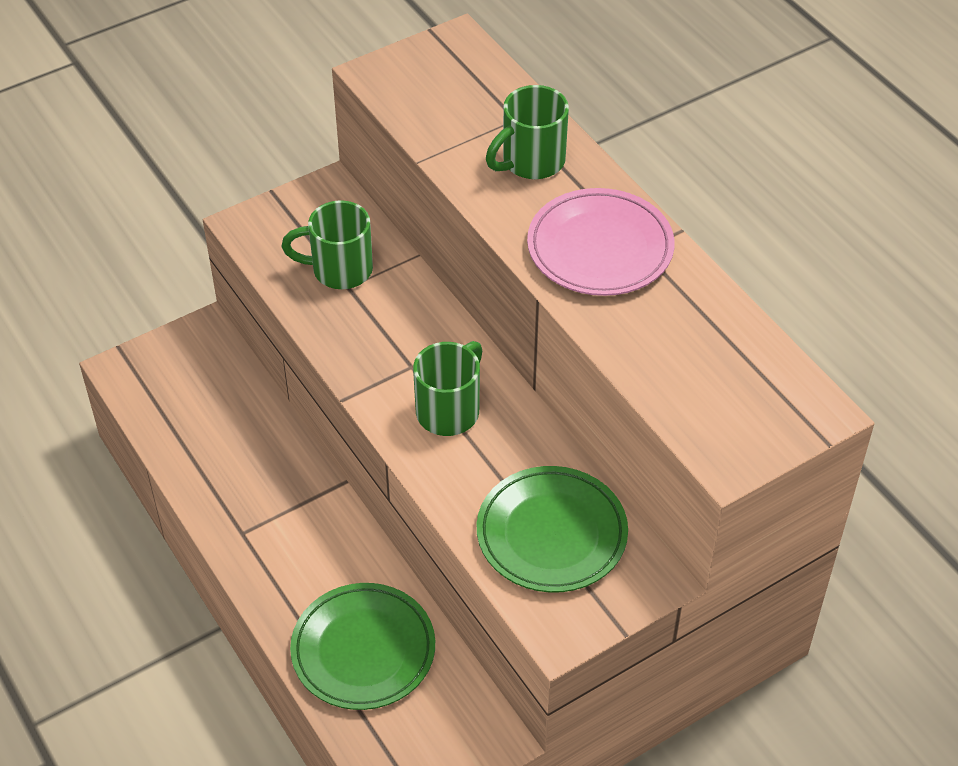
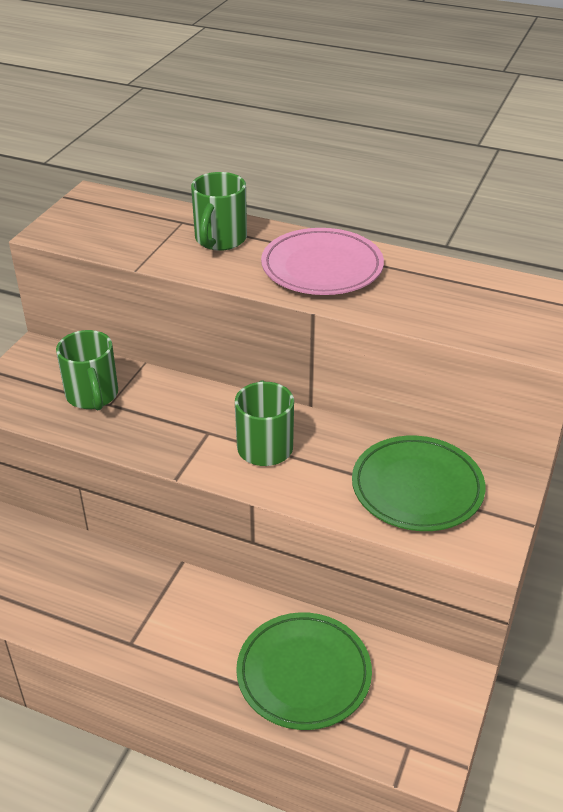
camera: 35 degrees left, 10 degrees down
green mug [281,200,373,289] -> green mug turned 75 degrees counterclockwise [56,330,118,410]

